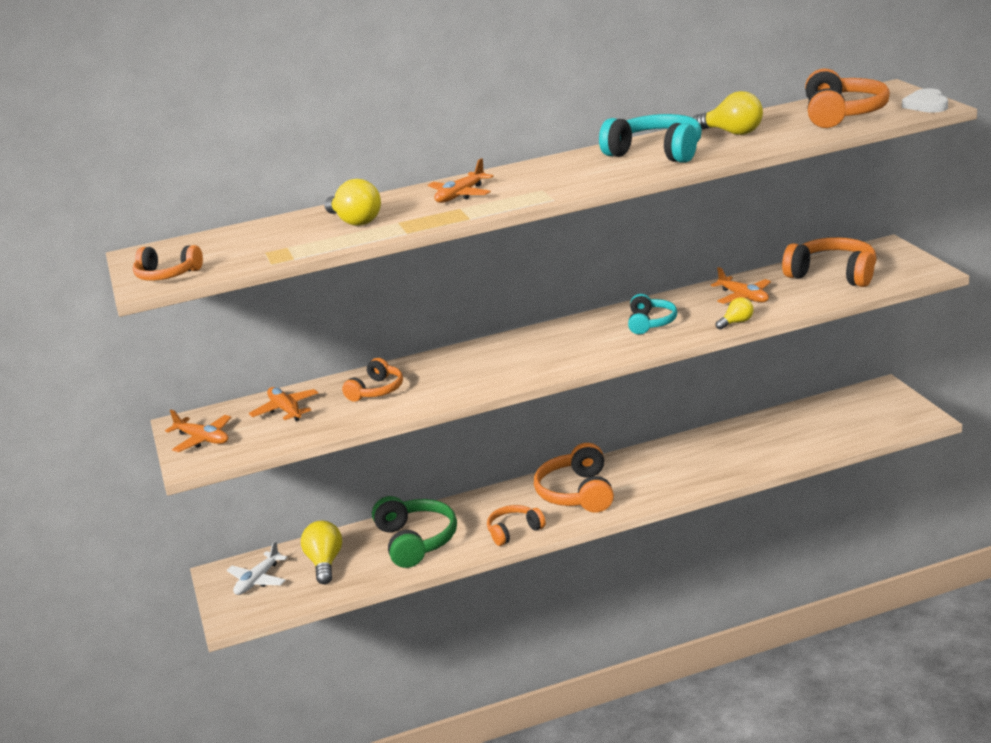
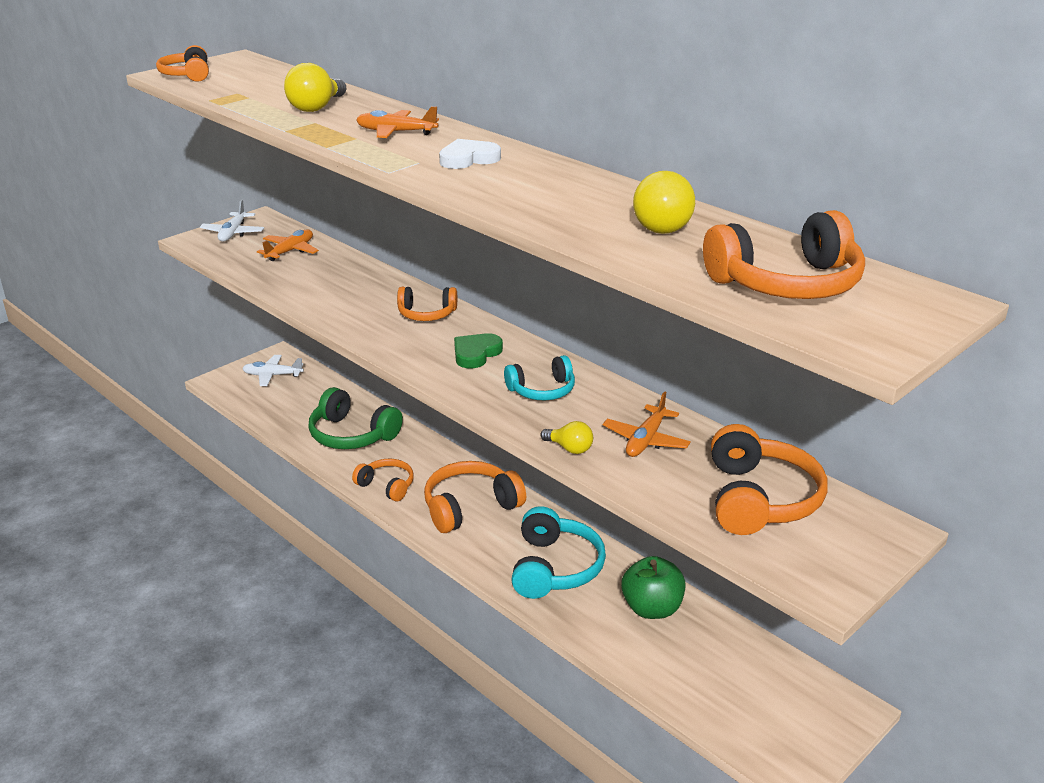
camera: 60 degrees right, 5 degrees up
orange plane [165,410,232,452] -> white plane [200,200,264,242]
yellow light bulb [301,521,342,584] -> none
orange headphones [342,358,403,402] -> orange headphones moved to [397,287,457,321]
green headphones [372,496,457,568] -> green headphones turned 75 degrees clockwise [308,387,403,449]
turquoise headphones [599,114,702,163] -> turquoise headphones moved to [511,506,606,599]
white heart [902,88,948,113] -> white heart moved to [439,139,501,169]
none -> green heart [454,333,503,368]
none -> green apple [621,556,685,619]

